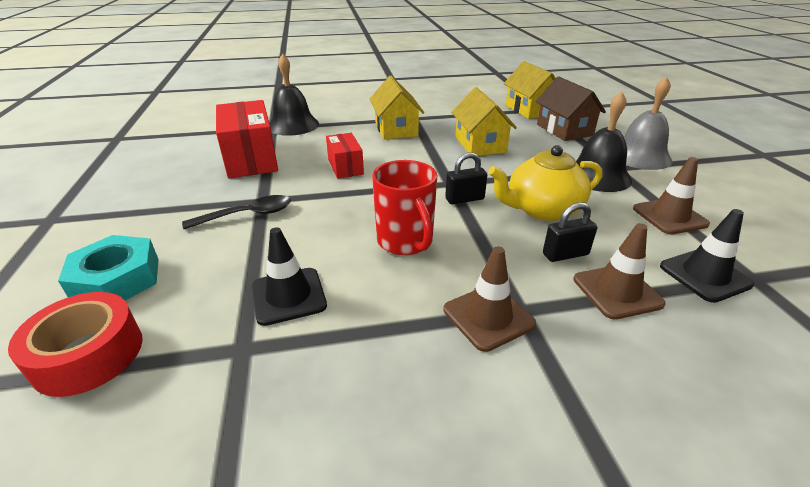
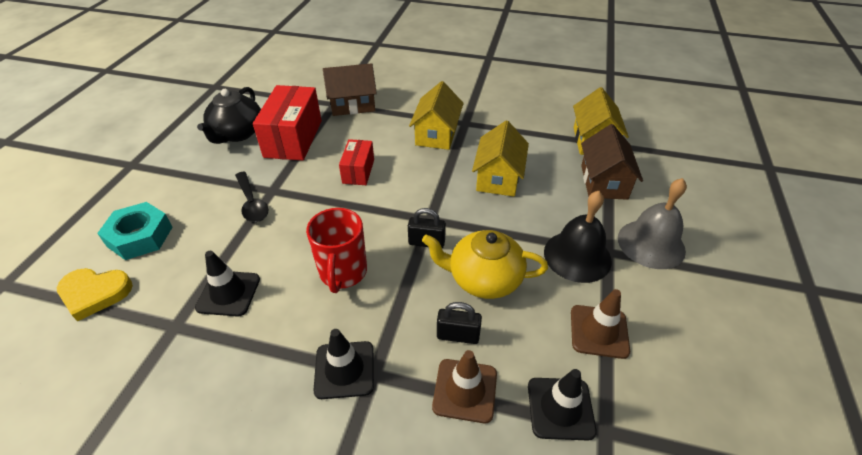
camera: 25 degrees right, 10 degrees up
red tape [8,292,143,397] -> yellow heart [57,268,133,321]
black spoon [182,195,291,229] -> black spoon turned 60 degrees clockwise [235,172,269,222]
black bell [269,54,319,136] -> brown house [323,63,377,116]
brown traffic cone [443,246,536,352] -> black traffic cone [313,329,374,399]
none -> black teapot [197,87,261,144]

